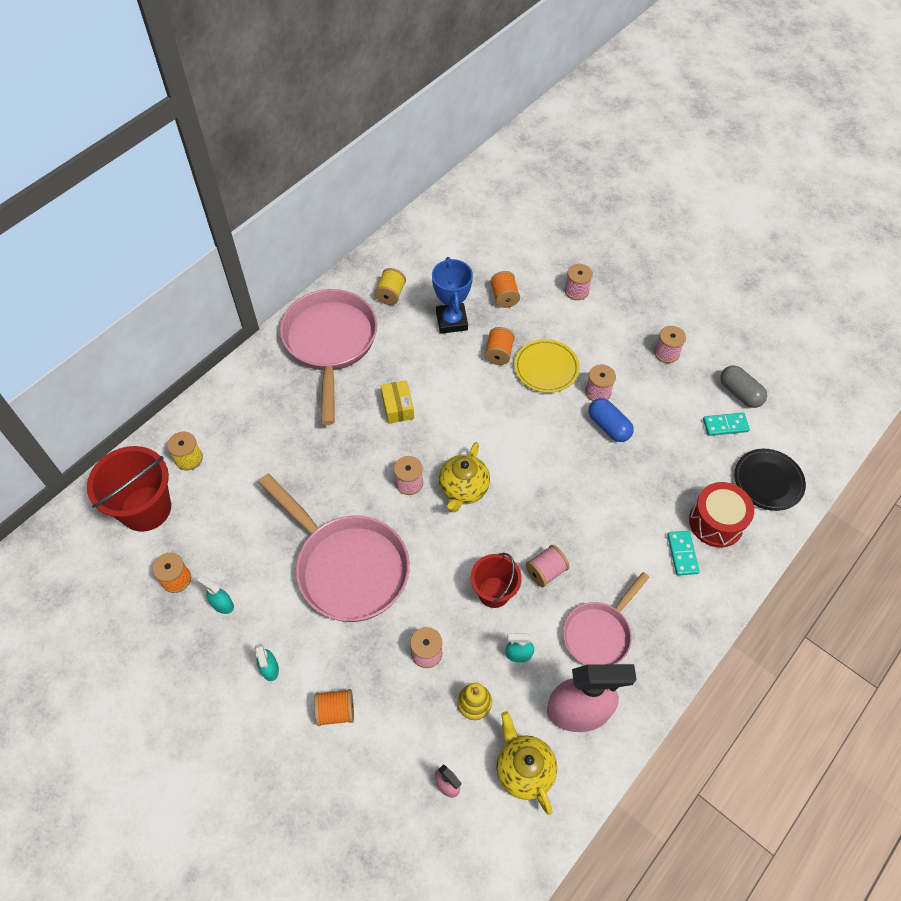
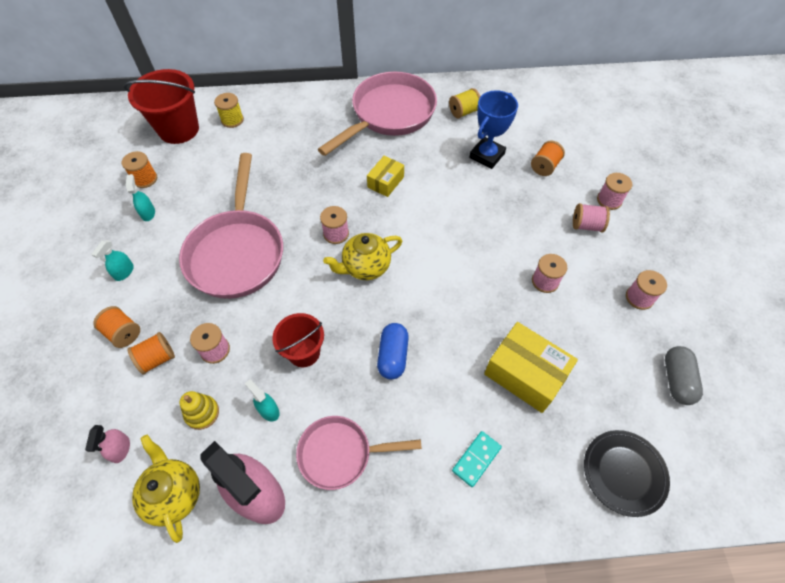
camera: 45 degrees right, 0 degrees up
orange spool [484,327,515,365] -> orange spool moved to [127,332,175,374]
yellow teapot [496,711,557,815] -> yellow teapot turned 45 degrees counterclockwise [132,435,200,543]
yellow plate [514,339,580,393] -> none
pink spool [526,545,570,587] -> pink spool moved to [573,203,610,232]
blue capsule [589,398,634,442] -> blue capsule moved to [377,323,409,380]
red drum [689,482,754,547] -> none
turquoise domino [703,413,750,436] -> none
none -> yellow box [484,322,578,413]

